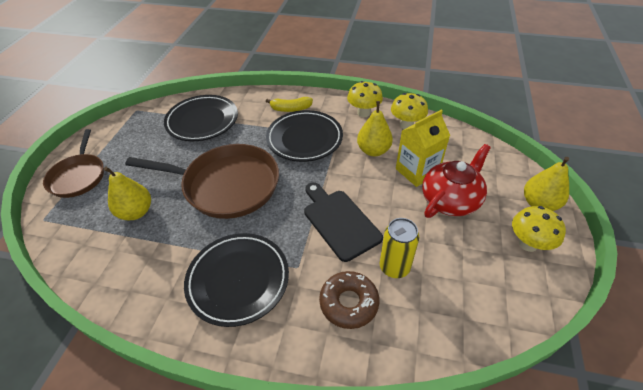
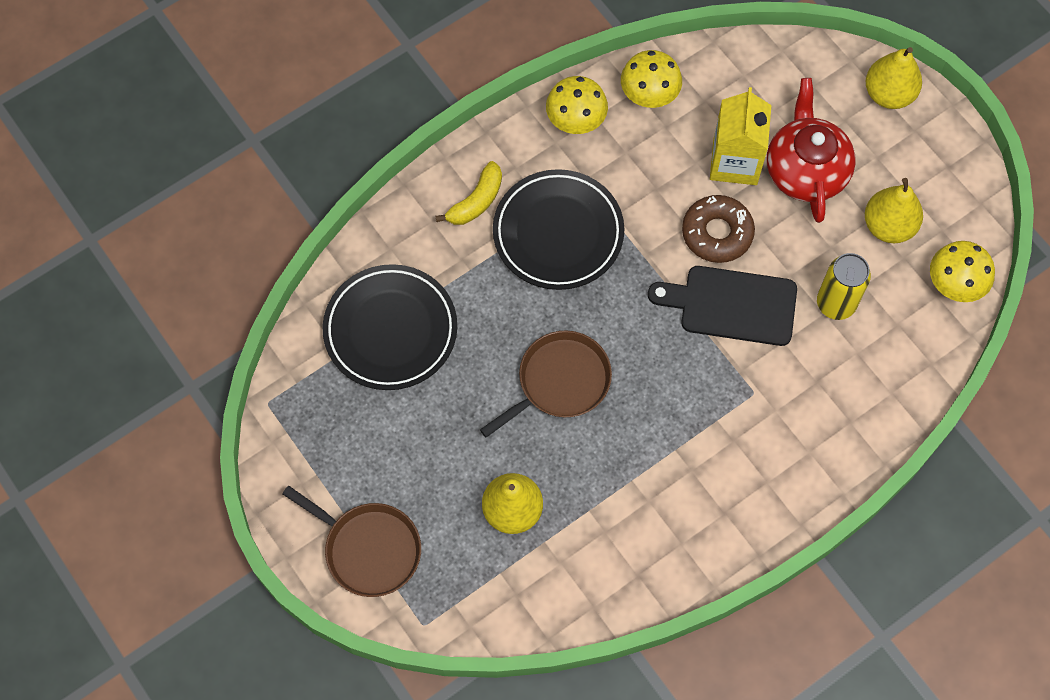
camera: 50 degrees left, 20 degrees up
brown pan [125,144,279,219] -> brown pan [480,330,612,438], size x0.61
black plate [184,233,289,327] -> none
brown donut [319,271,379,329] -> brown donut moved to [682,195,755,263]
yellow pear [357,101,393,156] -> yellow pear moved to [865,178,923,243]
yellow mushroom [512,206,566,252] -> yellow mushroom moved to [930,241,995,302]

